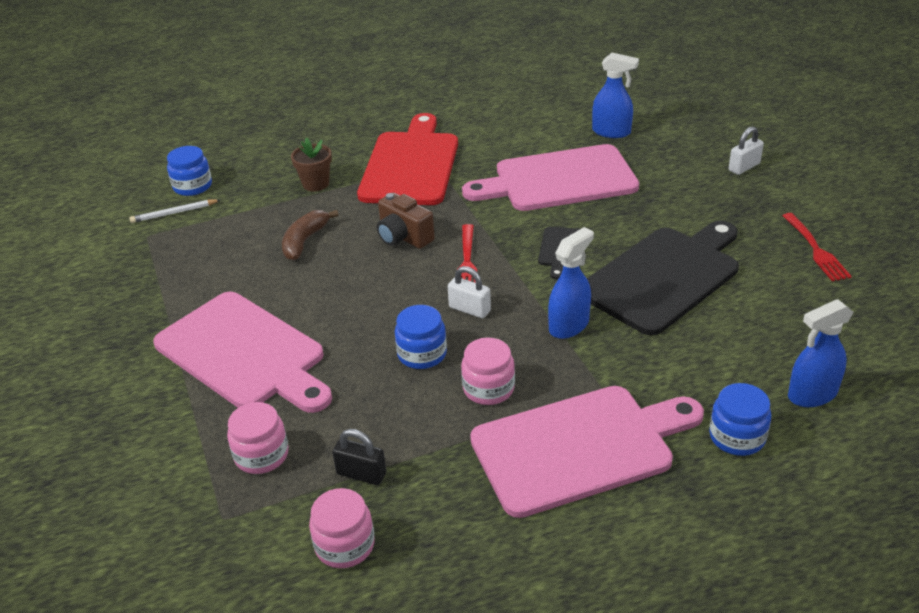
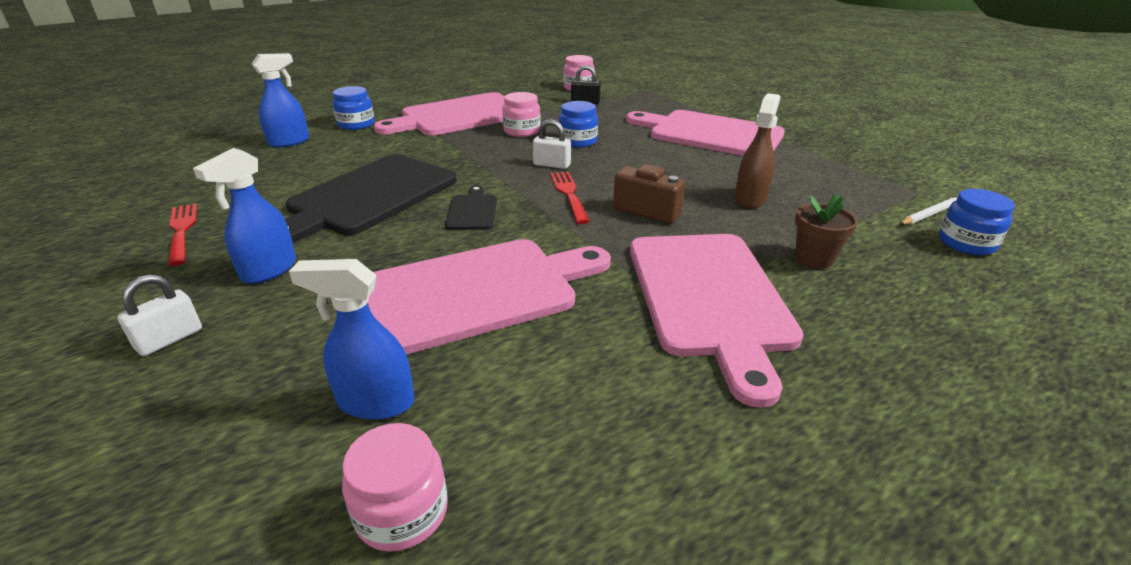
camera: 165 degrees right, 5 degrees down
pink jar [227,402,289,474] -> pink jar moved to [342,423,448,552]
brown banana [282,210,339,261] -> brown spray bottle [735,93,780,209]
red cutting board [357,113,458,205] -> pink cutting board [630,234,804,408]
blue spray bottle [548,227,594,339] -> blue spray bottle moved to [193,148,296,284]

